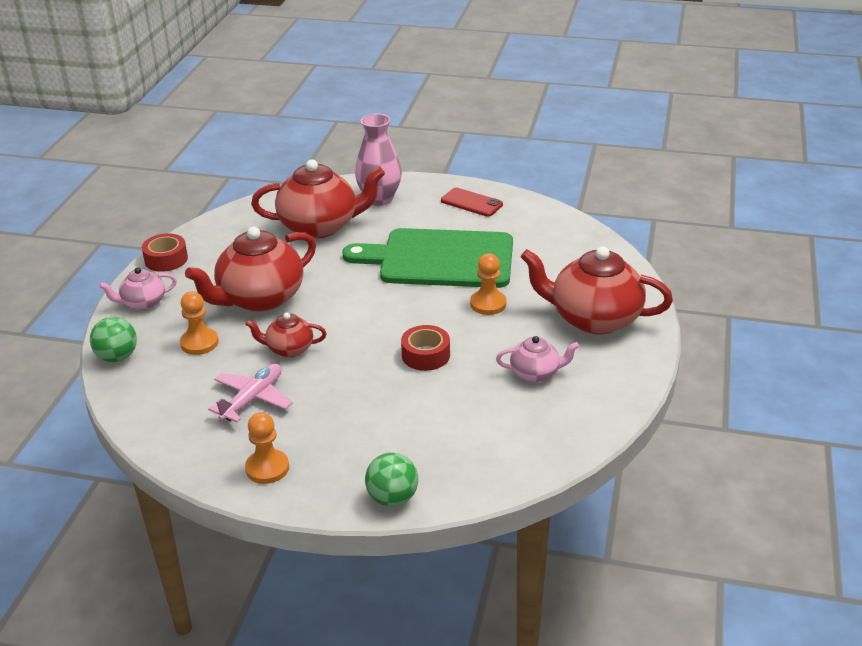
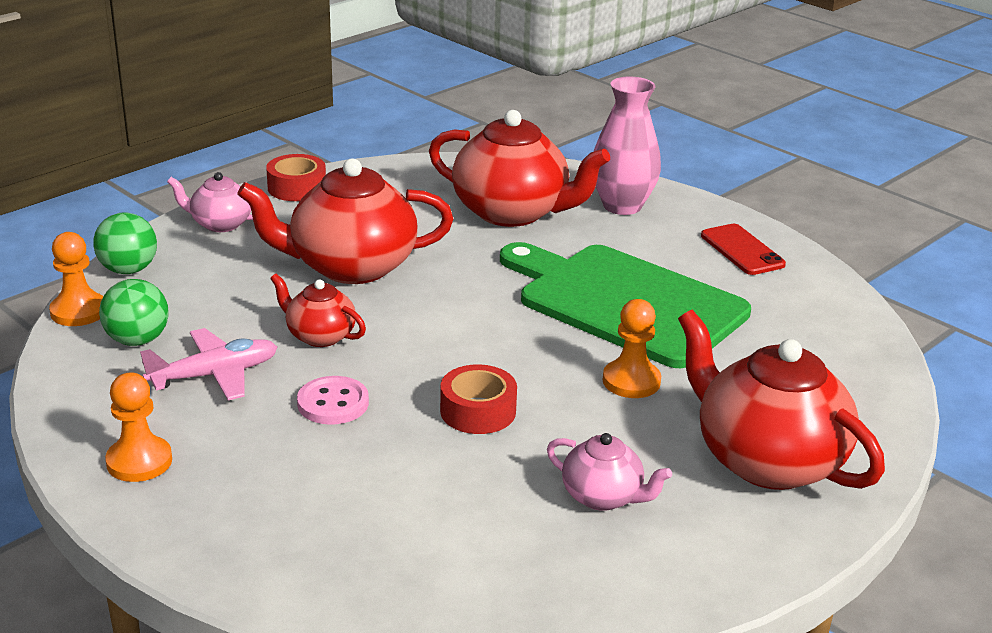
camera: 30 degrees right, 5 degrees down
orange pawn [180,291,219,355] -> orange pawn moved to [49,232,103,326]
green ball [365,453,418,506] -> green ball moved to [99,279,169,346]
none -> pink button [297,376,369,425]

